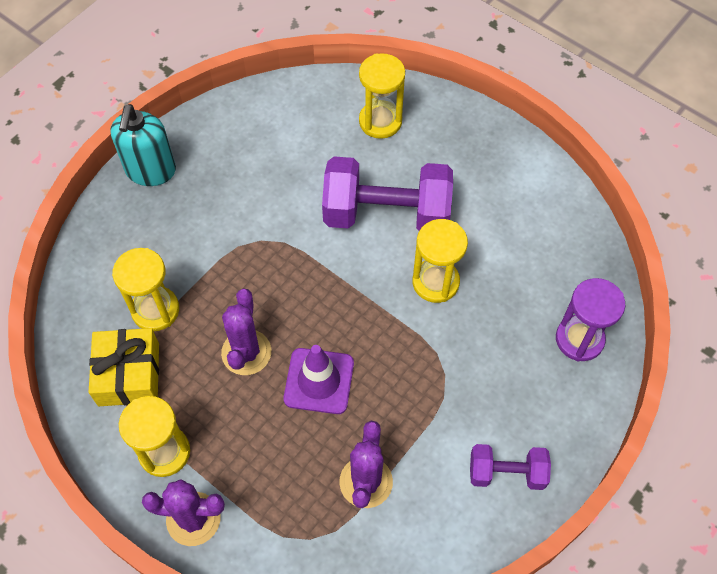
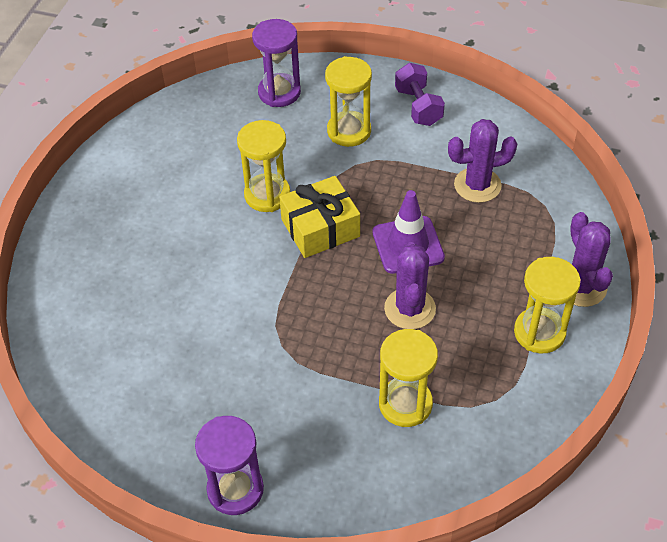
camera: 110 degrees left, 10 degrees down
yellow gift [89,328,159,406] -> yellow gift moved to [279,176,360,258]
turquoise soap dispenser [110,104,176,186] -> purple hourglass [195,416,264,515]
purple cactus [221,289,271,375] -> purple cactus turned 75 degrees counterclockwise [384,242,436,329]
purple dumbbell [322,156,453,231] -> none
yellow hourglass [359,53,405,139] -> yellow hourglass moved to [325,56,372,147]

